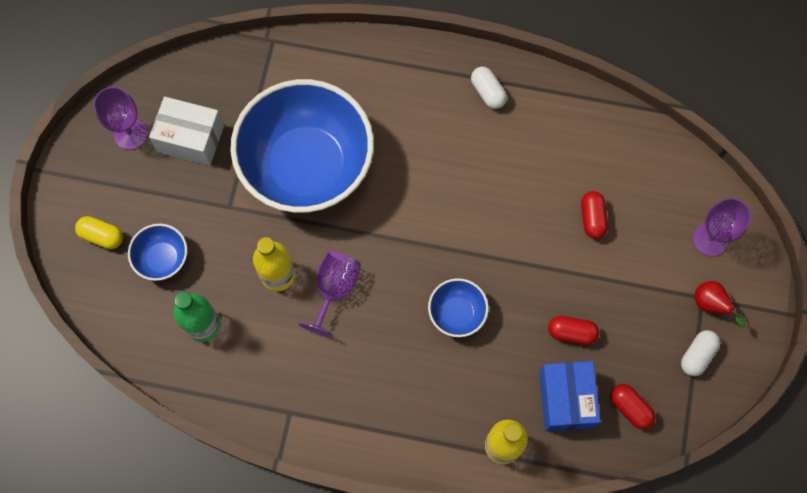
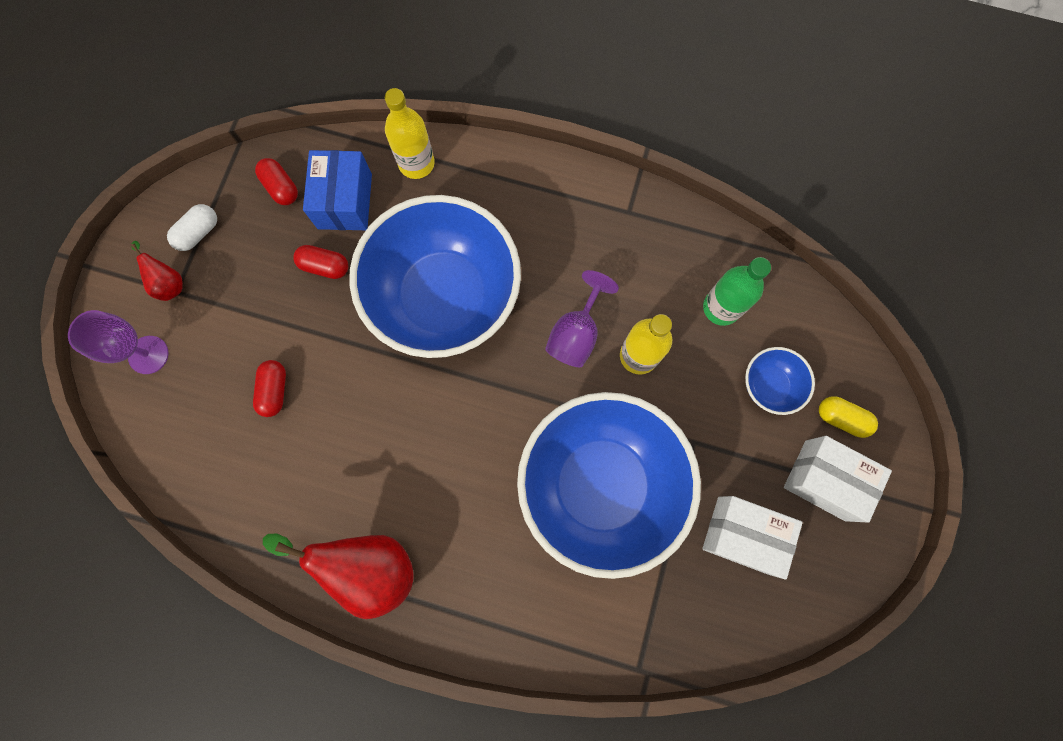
camera: 175 degrees left, 5 degrees up
purple goblet [93,87,148,150] -> none
blue bowl [428,278,489,337] -> blue bowl [349,195,521,358], size x2.40
white capsule [471,67,507,109] -> red pear [263,534,414,619]
none -> white box [784,436,892,523]

